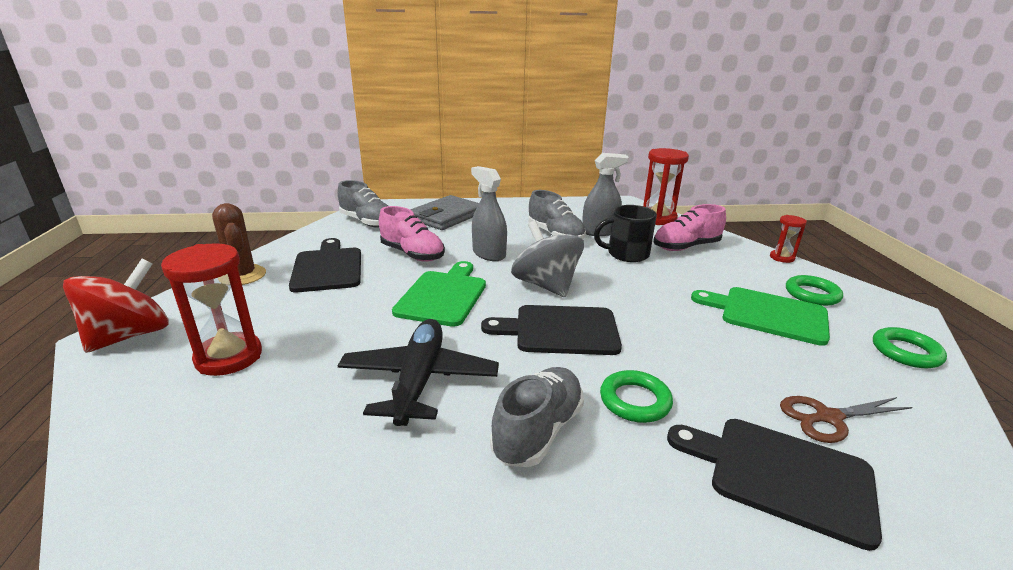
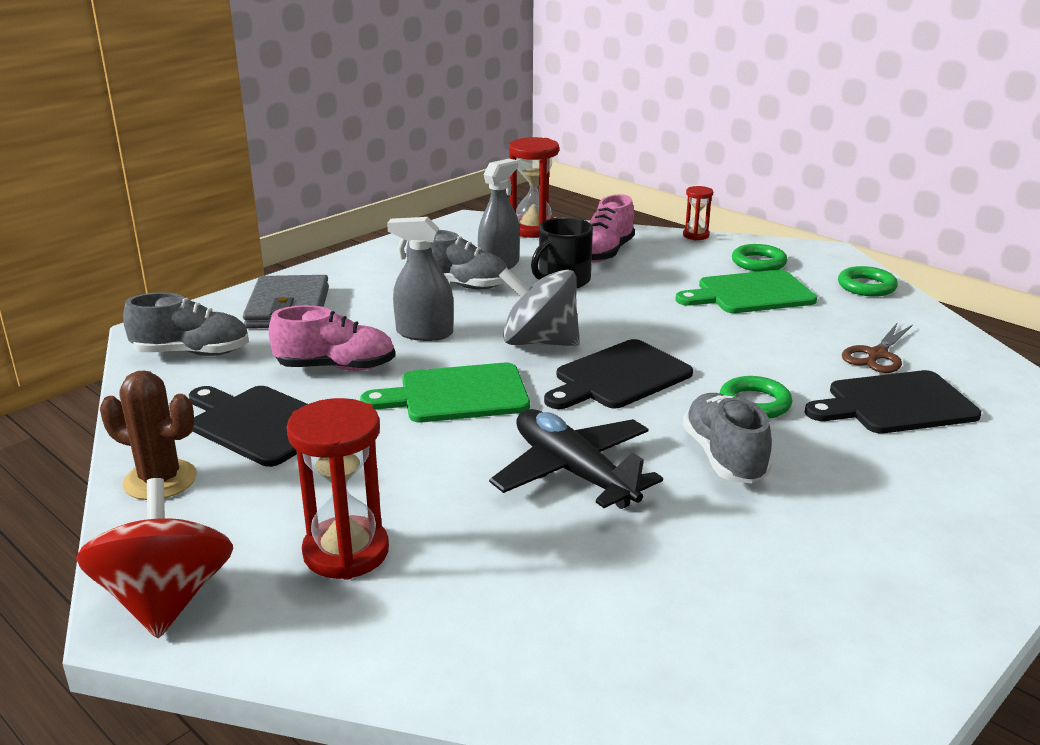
camera: 40 degrees left, 0 degrees up
green cutting board [392,261,486,327] -> green cutting board turned 75 degrees counterclockwise [360,363,530,422]

